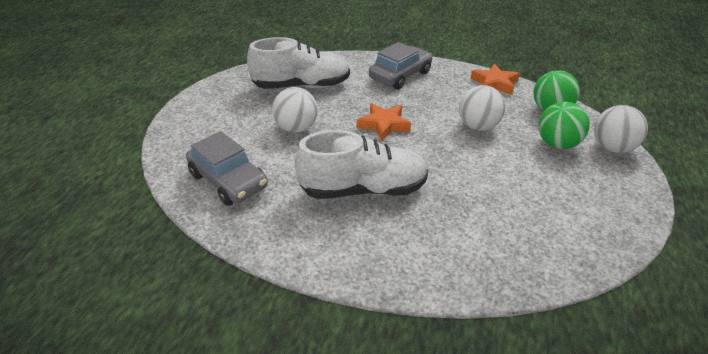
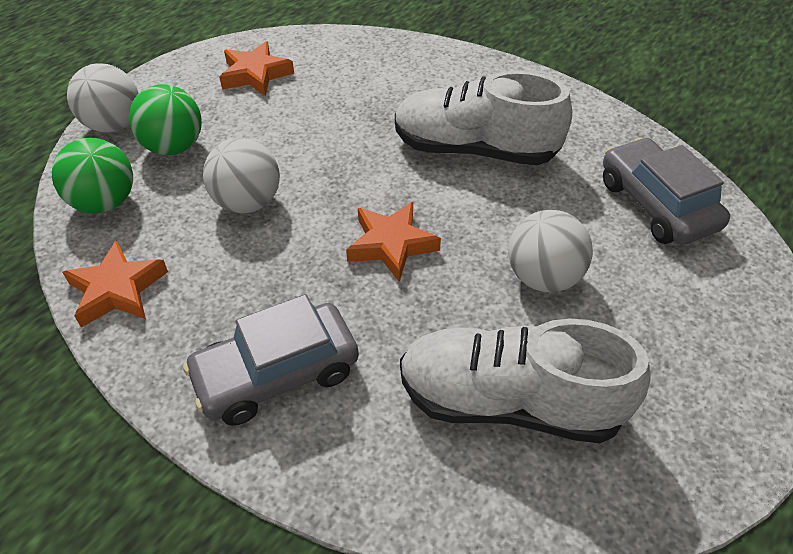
camera: 160 degrees left, 10 degrees up
none -> orange star [219,41,294,96]

